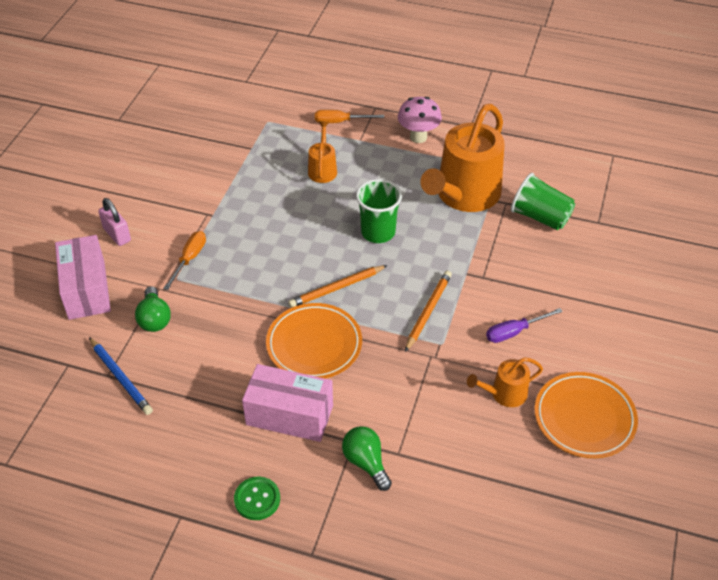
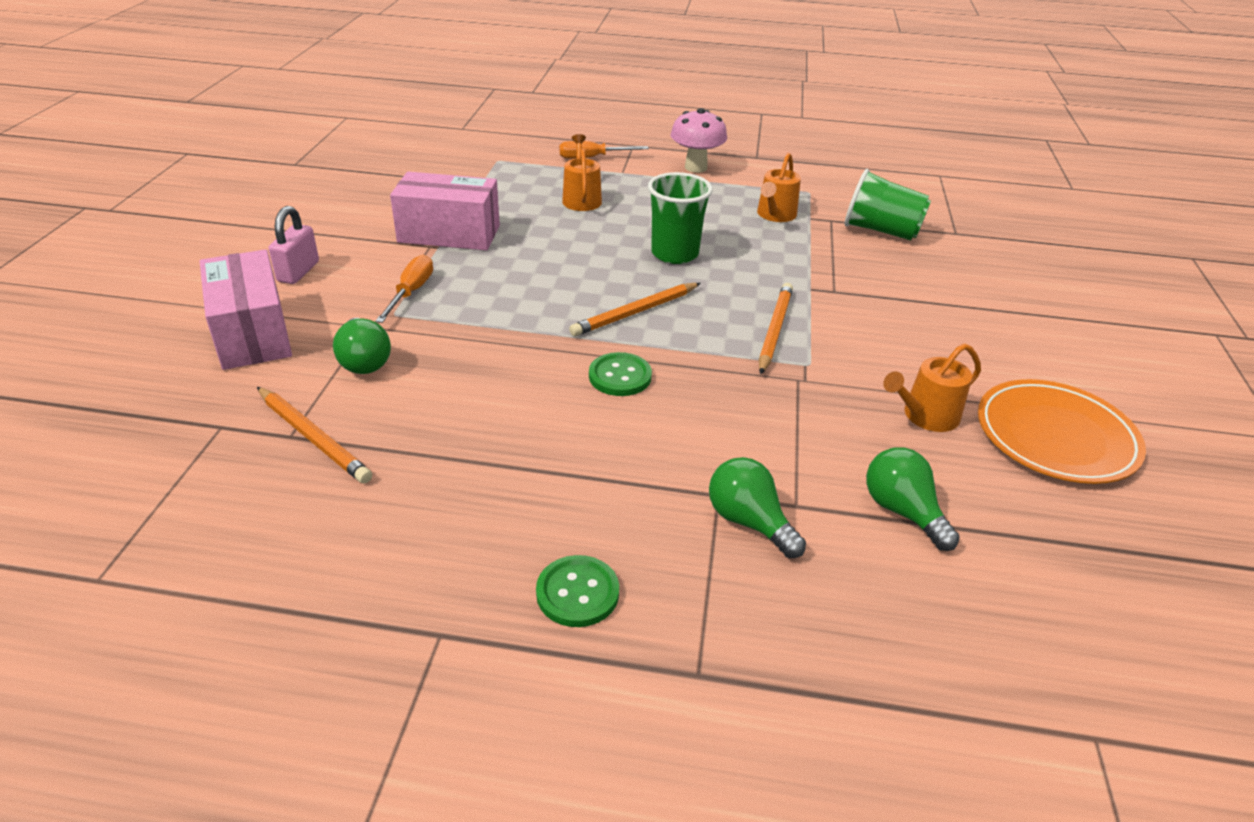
camera: 10 degrees left, 10 degrees down
blue pencil [89,337,153,415] -> orange pencil [257,387,372,484]
pink padlock [98,198,131,246] -> pink padlock turned 60 degrees clockwise [269,206,319,284]
pink box [242,364,333,442] -> pink box moved to [390,172,500,250]
orange plate [266,303,362,378] -> green button [589,352,652,396]
orange watering can [420,104,505,212] -> orange watering can [757,153,801,222], size x0.47
purple screwdriver [486,308,563,343] -> none
none -> green light bulb [866,447,960,551]

